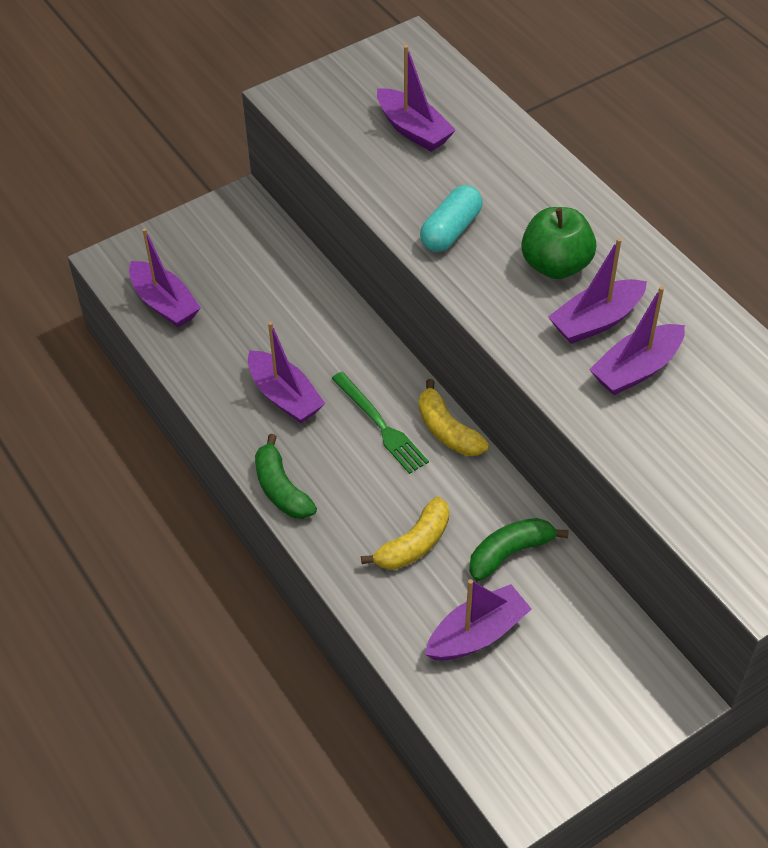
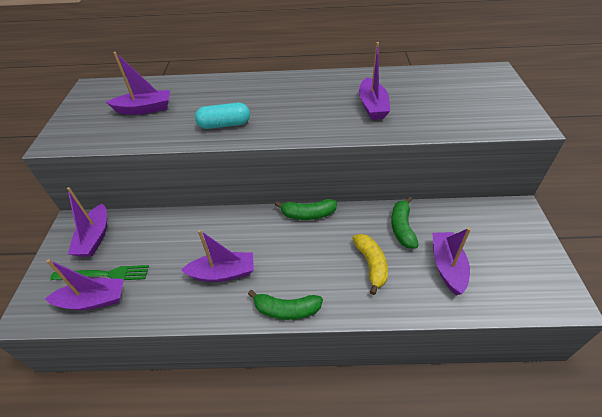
camera: 55 degrees left, 5 degrees down
green fork [331,372,429,474] -> green fork moved to [50,265,149,280]
yellow banana [419,379,489,456] -> green banana [275,199,337,220]
turquoise capsule [420,185,483,252] -> turquoise capsule turned 75 degrees counterclockwise [195,103,250,129]
green apple [521,207,597,279] -> none
purple boat [548,238,647,344] -> purple boat moved to [67,187,107,257]

